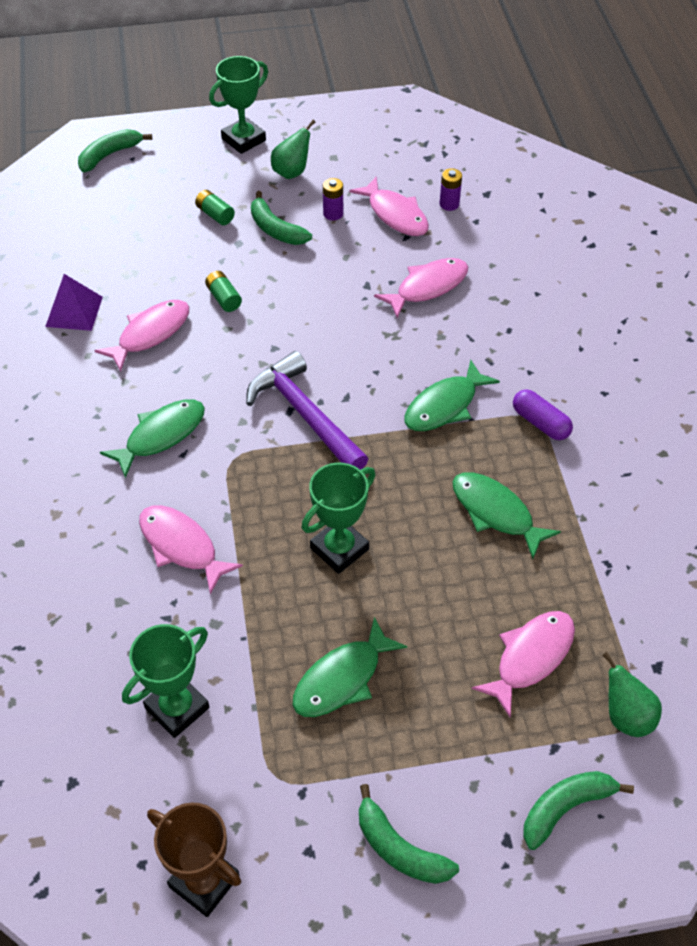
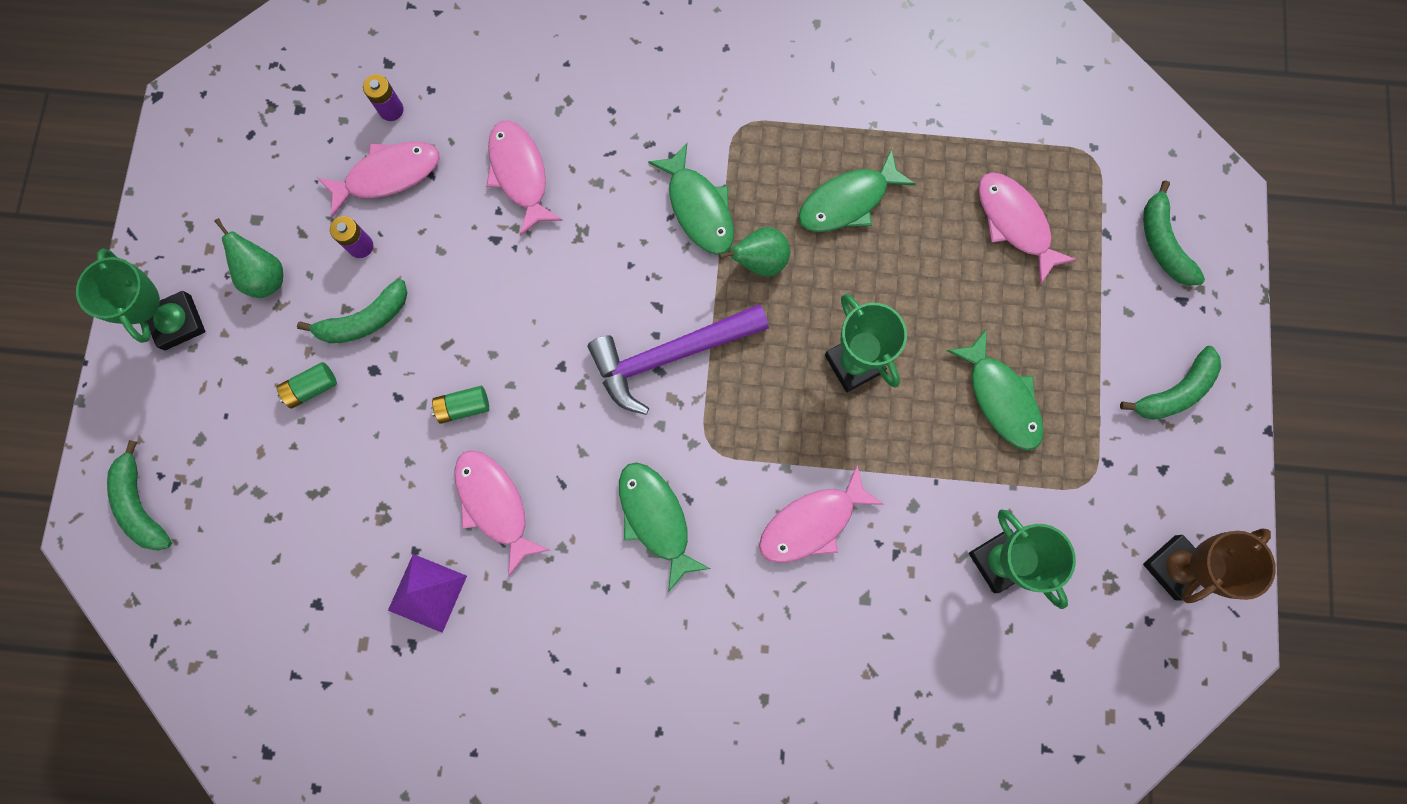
camera: 75 degrees left, 25 degrees up
purple capsule [513,389,573,440] -> none
green pear [603,652,662,737] -> green pear moved to [719,227,790,276]

